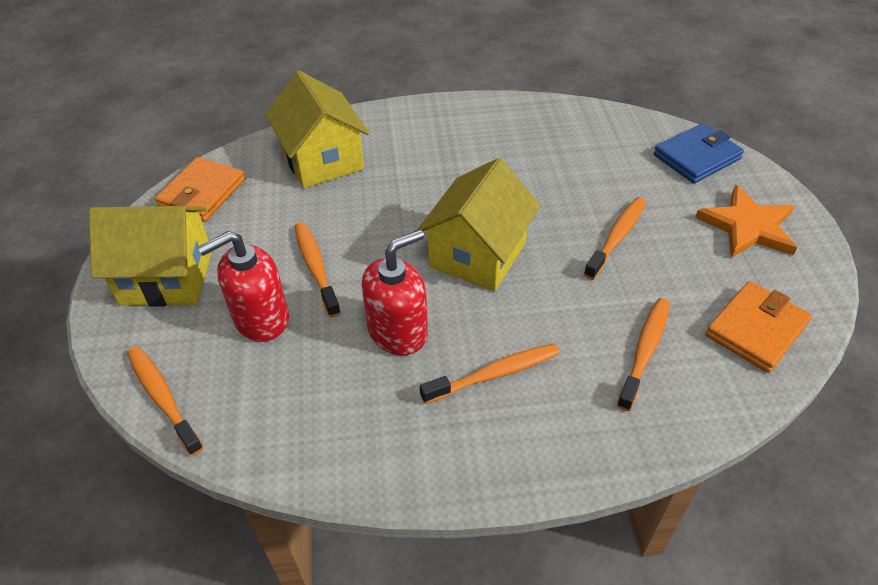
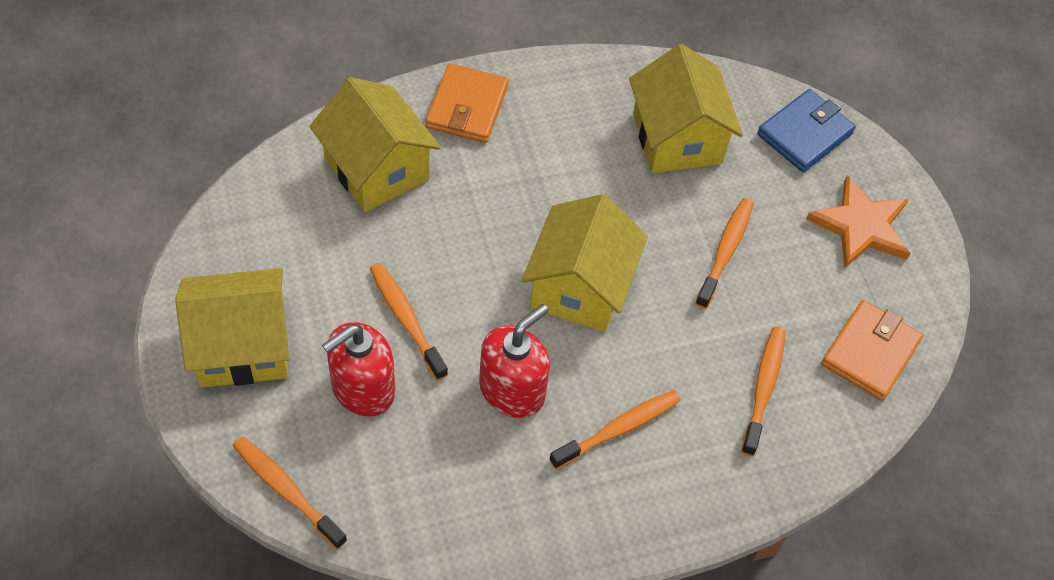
camera: 15 degrees left, 10 degrees up
orange wallet [155,157,245,222] -> orange wallet moved to [426,63,509,143]
none -> yellow house [629,44,743,173]

